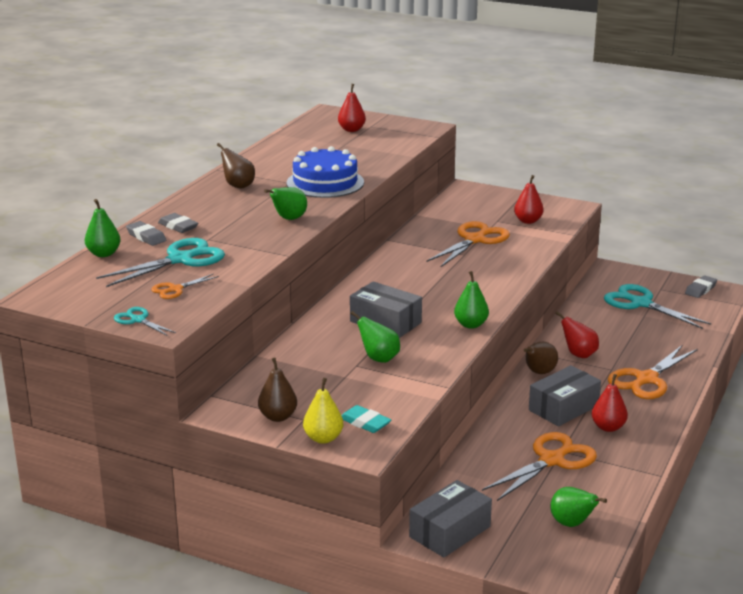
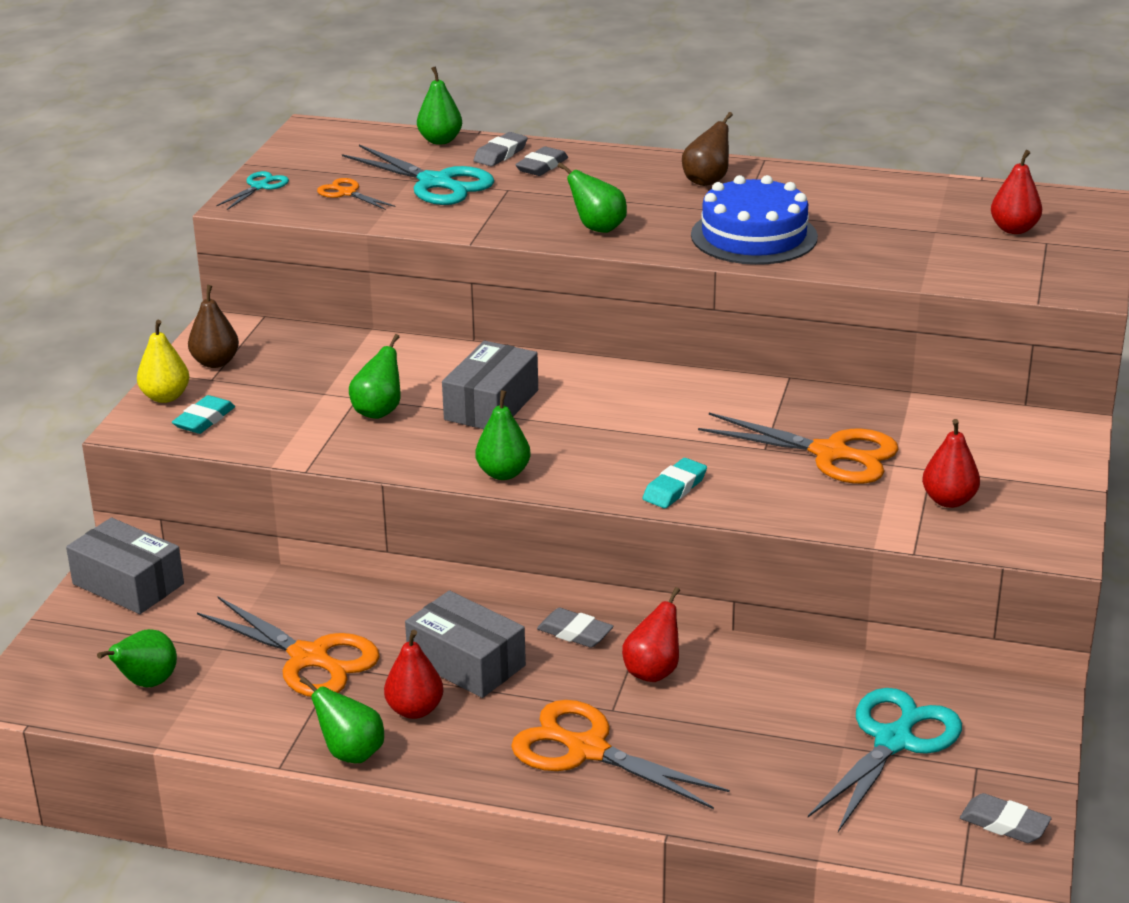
camera: 80 degrees right, 5 degrees up
brown pear [524,342,558,374] -> grey eraser [537,608,614,648]
none -> green pear [300,676,384,763]
none -> turquoise eraser [643,458,707,508]

